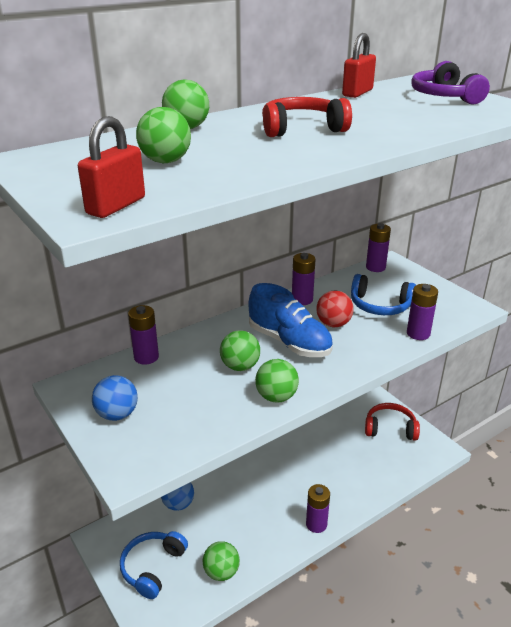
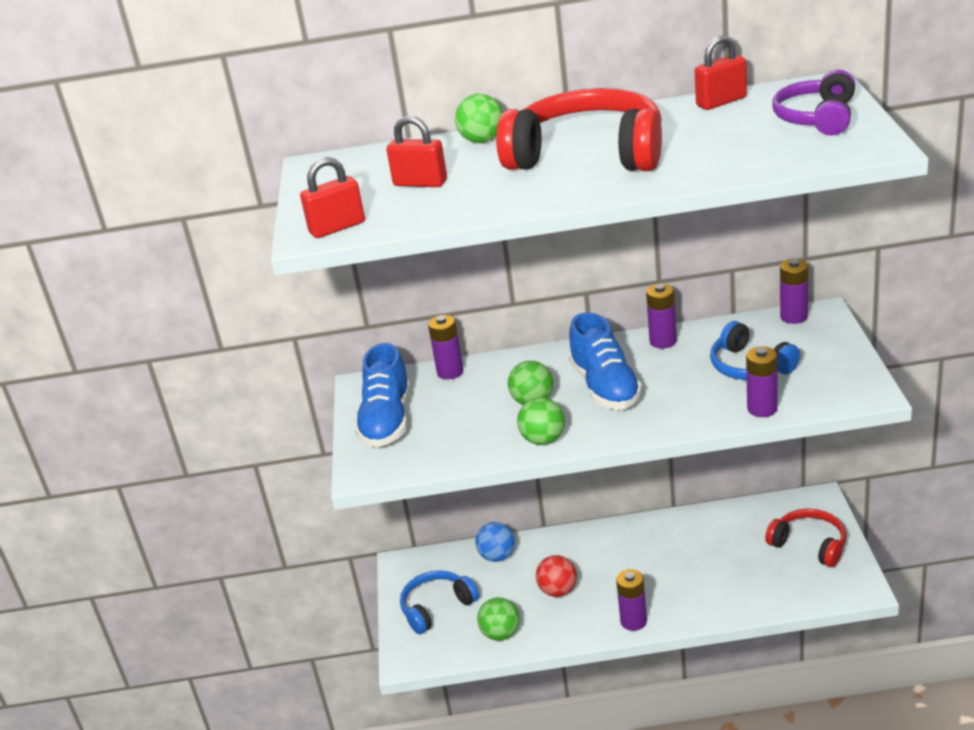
camera: 35 degrees right, 0 degrees up
blue ball [92,375,138,421] -> blue shoe [355,343,410,447]
green ball [136,107,191,163] -> red padlock [387,115,447,187]
red headphones [262,97,352,137] -> red headphones [496,88,662,171], size x1.71
red ball [316,291,354,327] -> red ball moved to [536,555,577,597]

